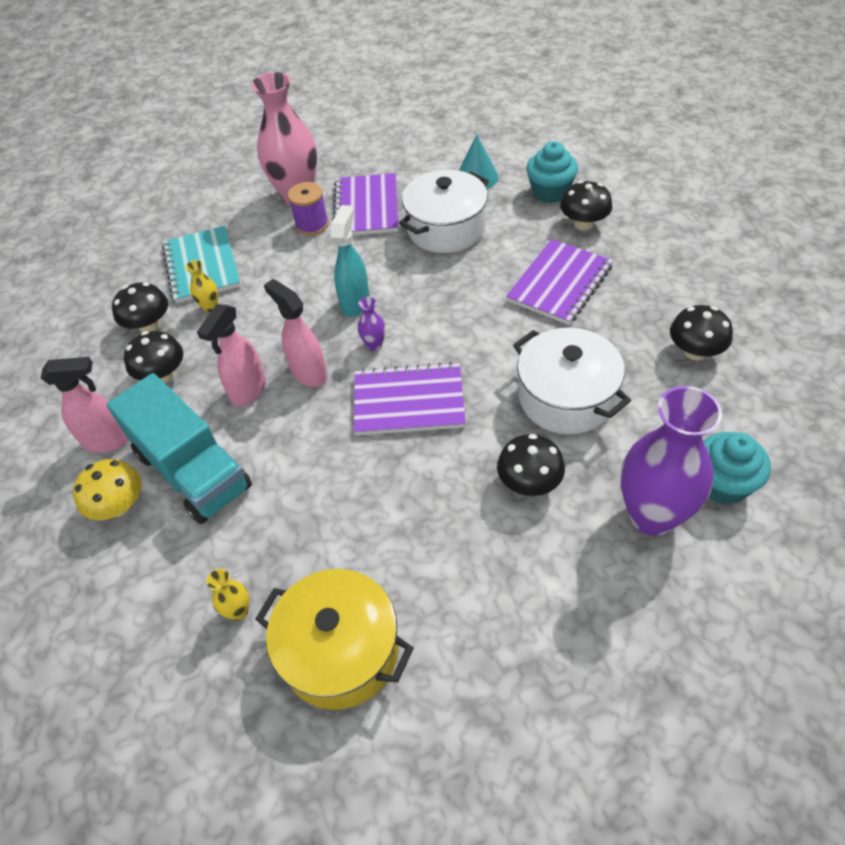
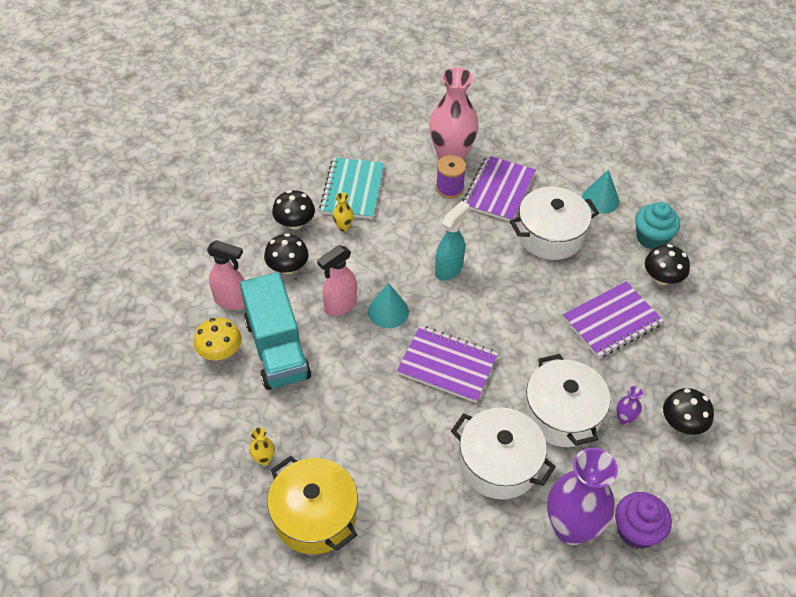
camera: 20 degrees right, 0 degrees up
pink spray bottle [264,279,328,387] -> turquoise cone [368,283,409,328]
purple vase [358,297,386,351] -> purple vase moved to [616,386,643,425]
black mushroom [497,434,565,496] -> white pot [451,407,556,499]
turquoise cupcake [704,432,771,505] -> purple cupcake [615,492,672,549]

